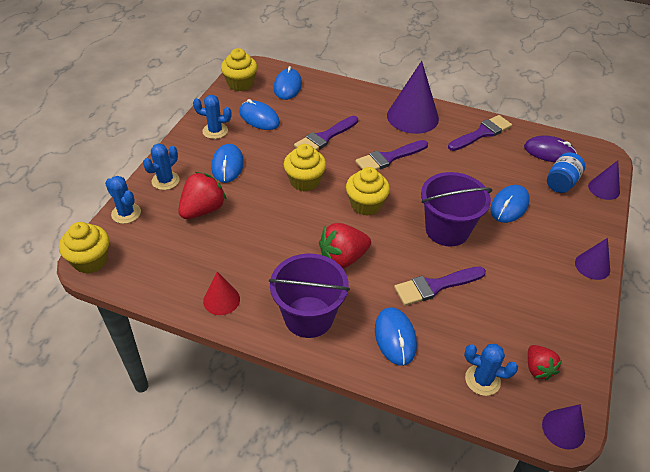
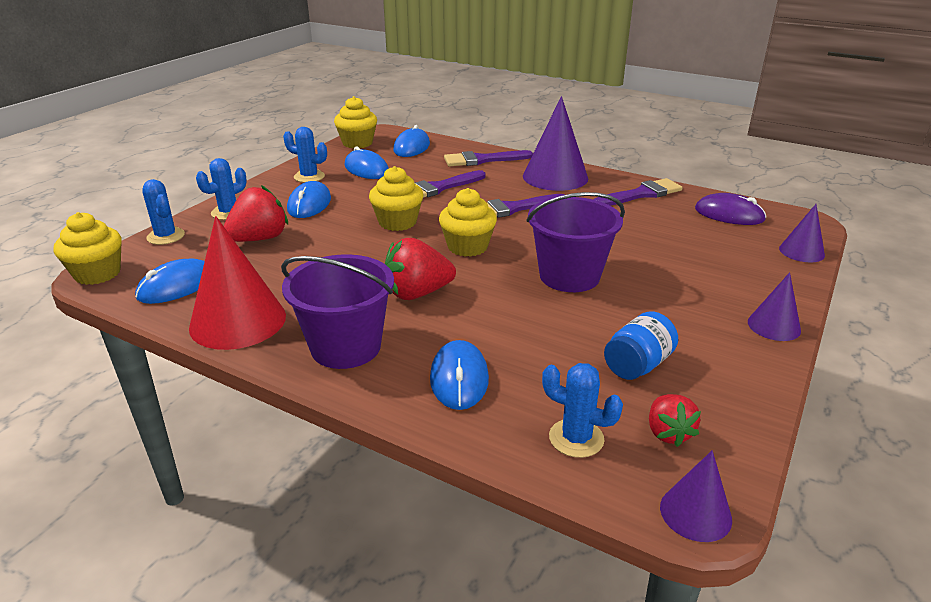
camera: 10 degrees right, 15 degrees down
red cone [203,272,240,315] -> red cone [189,216,286,350], size x1.88
purple brush [394,267,486,306] -> purple brush moved to [444,150,533,166]
blue mouse [490,185,530,223] -> blue mouse moved to [135,258,205,304]
blue jar [547,152,585,193] -> blue jar moved to [604,311,678,380]

